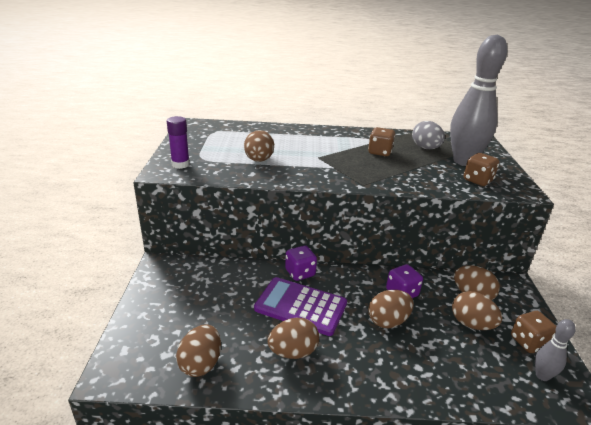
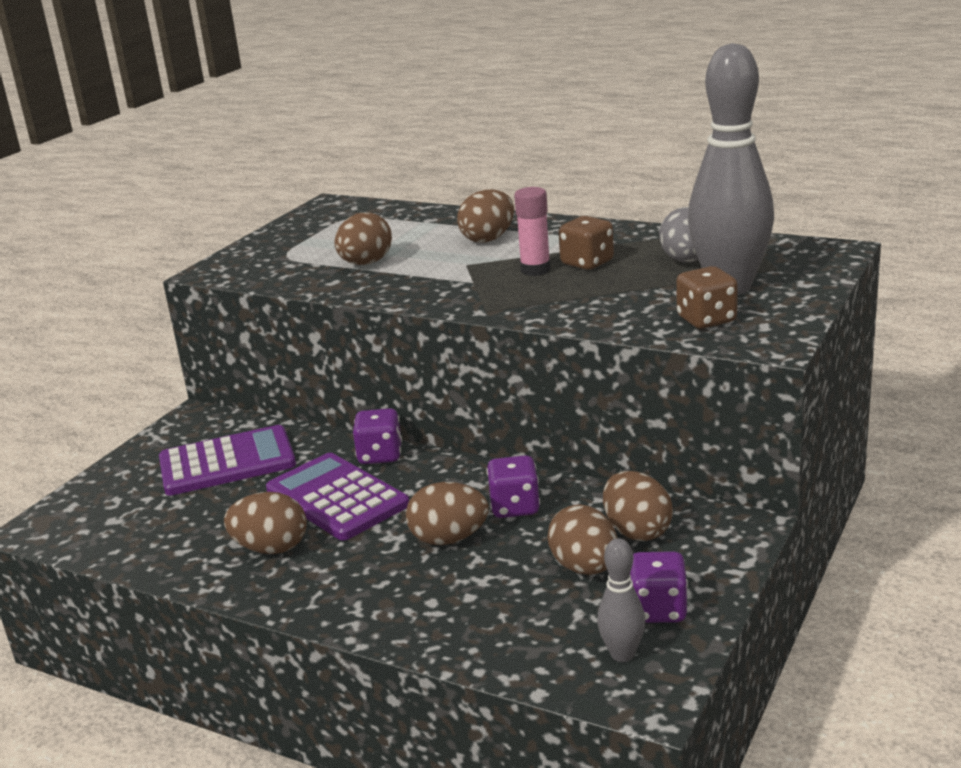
camera: 30 degrees right, 5 degrees down
purple glue stick [167,116,190,169] -> none
brown egg [176,324,221,377] -> brown egg moved to [457,190,514,243]
brown dice [511,311,556,353] -> purple dice [630,551,688,623]
none -> purple calculator [159,425,296,496]
none -> pink glue stick [514,187,551,276]

